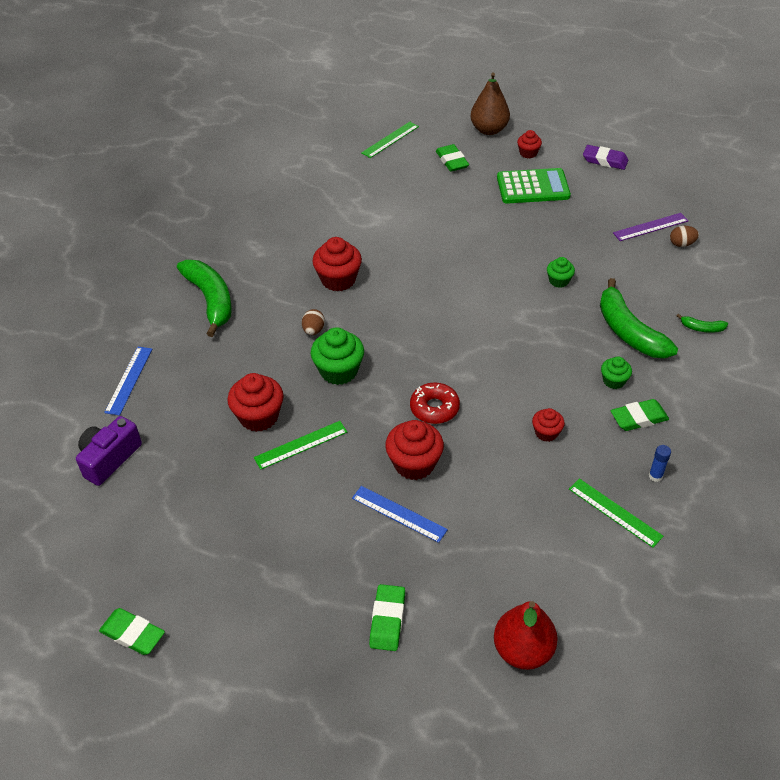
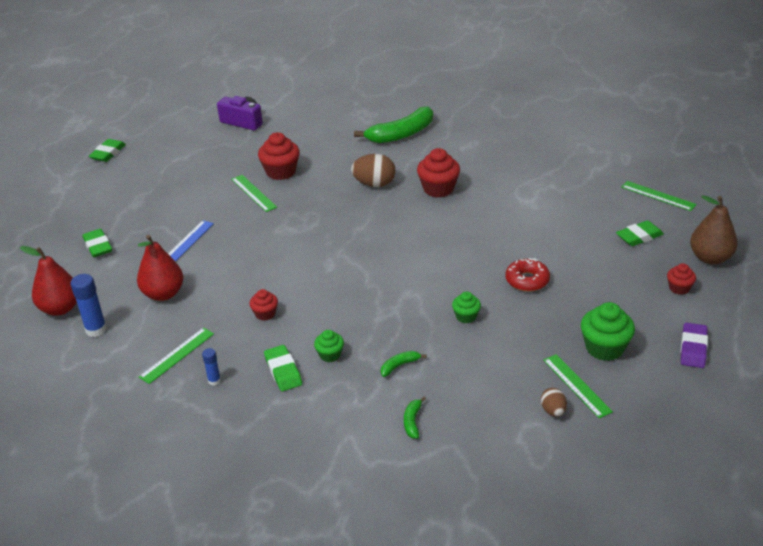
camera: 85 degrees right, 10 degrees down
blue ruler [104,347,152,416] -> none
brown egg [302,309,325,335] -> brown egg [351,154,396,187], size x1.75
green cupcake [311,328,364,385] -> green cupcake moved to [581,302,635,361]
green eraser [369,584,405,651] -> green eraser turned 60 degrees clockwise [83,229,112,257]
red cupcake [385,420,444,480] -> none
red donut [410,382,460,424] -> red donut moved to [505,258,550,292]
green calculator [497,168,571,204] -> none
green banana [600,278,678,358] -> green banana [381,351,427,377], size x0.44
purple ruler [613,213,689,241] -> green ruler [543,354,613,418]
none -> blue glue stick [71,274,107,337]
none -> red pear [137,235,183,301]

